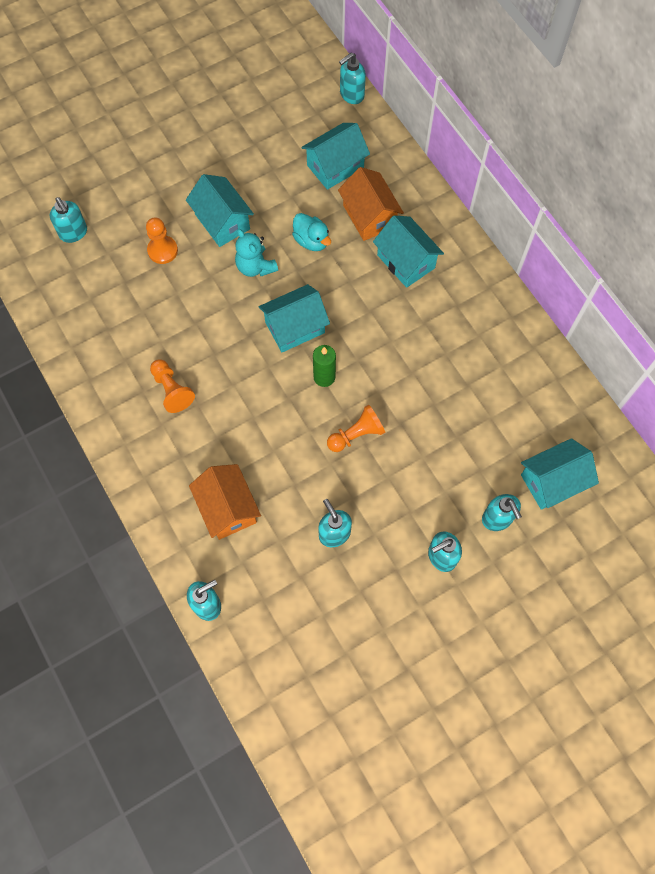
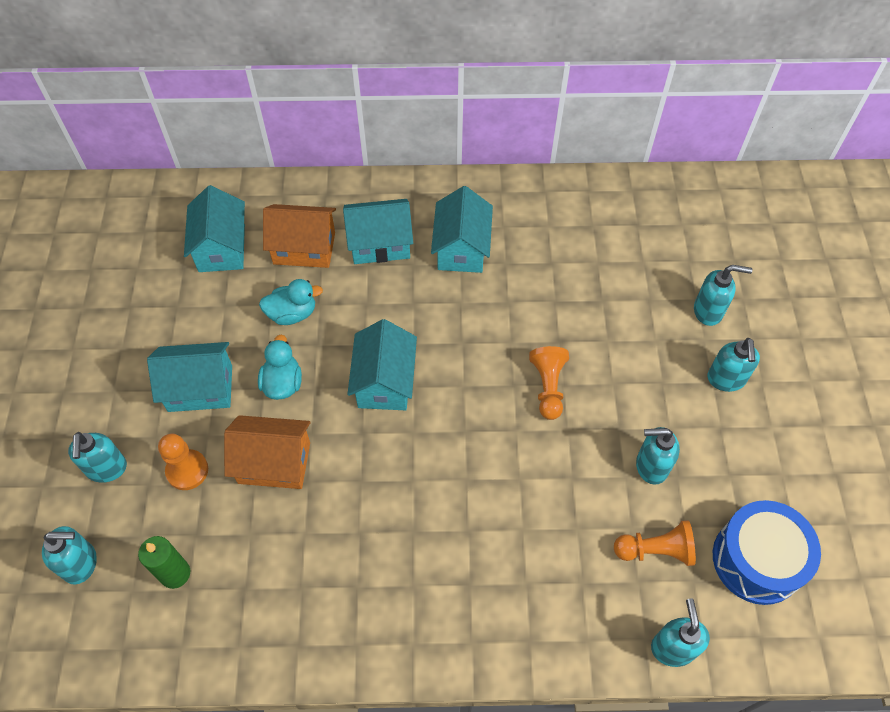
camera: 60 degrees left, 10 degrees down
orange pawn [150,359,195,413] -> orange pawn moved to [614,520,696,566]
orange house [189,464,261,540] -> orange house moved to [224,415,311,489]
turquoise teddy bear [235,229,278,277] -> turquoise duck [258,335,302,400]
green candle [313,345,336,387] -> green candle moved to [138,536,190,589]
turquoise soap dispenser [339,53,366,104] -> turquoise soap dispenser moved to [68,432,127,483]
turquoise house [521,438,599,510] -> turquoise house moved to [431,186,493,273]
none -> blue drum [713,500,821,605]

